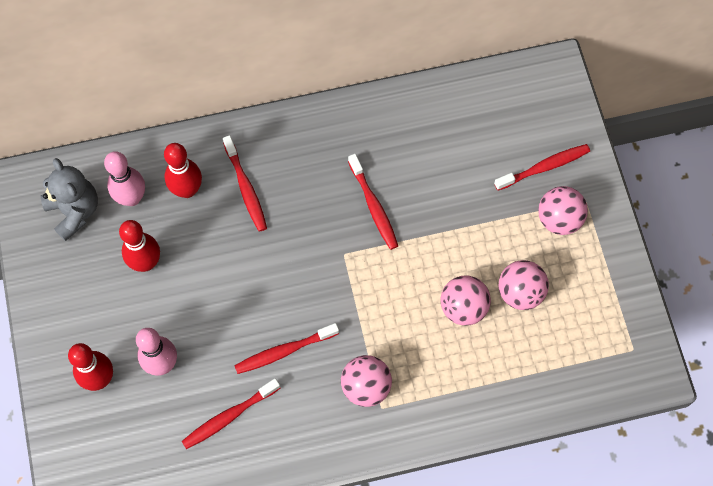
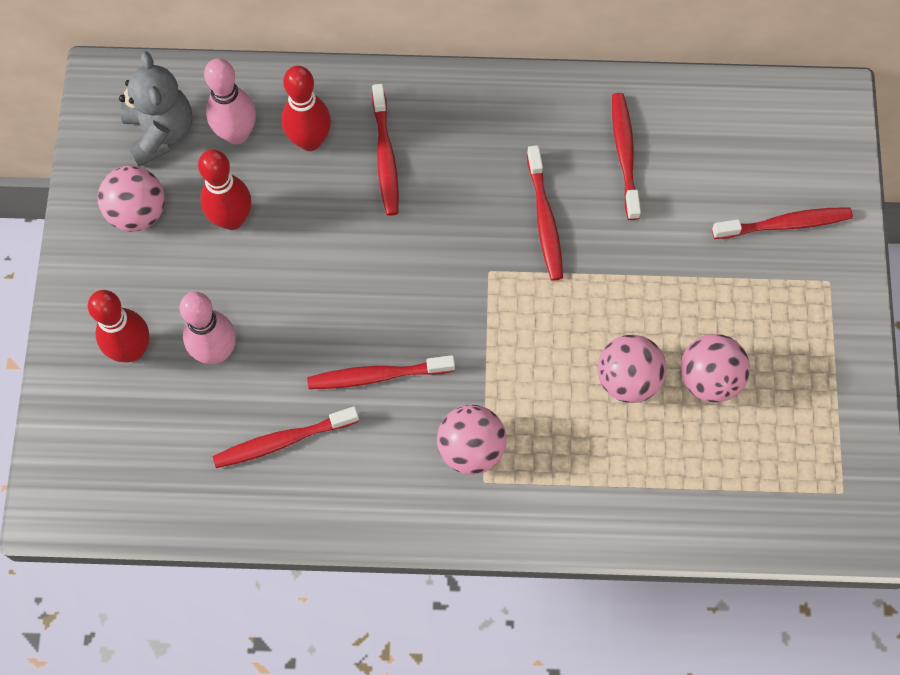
camera: 15 degrees right, 0 degrees up
pink ball [538,186,588,235] -> pink ball moved to [98,166,165,232]
none -> red toothbrush [612,93,641,220]

